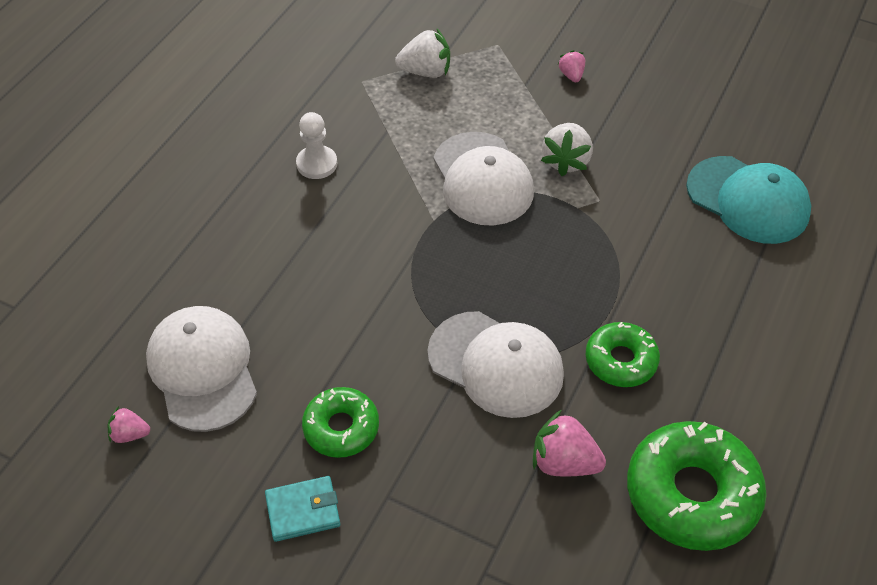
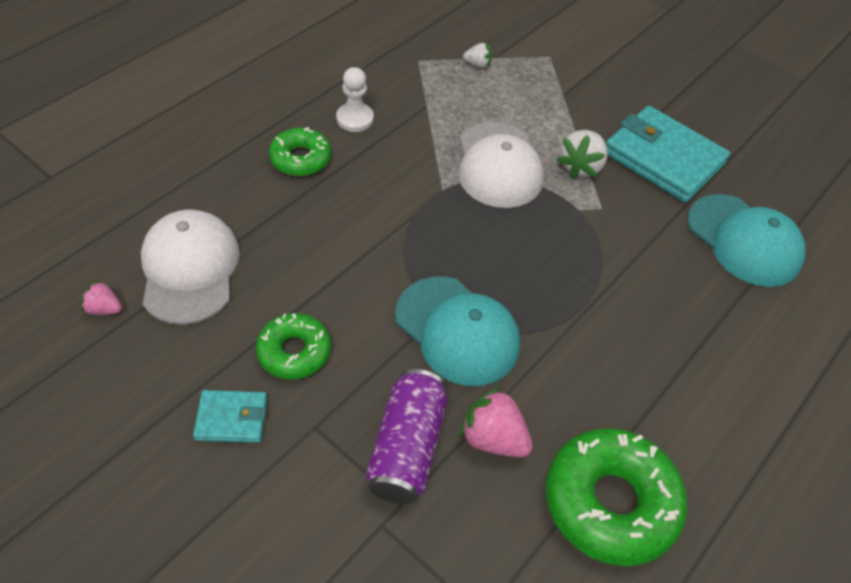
camera: 10 degrees right, 0 degrees up
white strawberry [395,29,450,78] -> white strawberry [463,43,492,68], size x0.58
white cap [427,311,564,418] -> turquoise cap [395,276,520,386]
pink strawberry [558,50,585,82] -> none
green donut [585,322,660,387] -> green donut moved to [269,127,331,176]
none -> purple can [366,369,447,504]
none -> turquoise wallet [606,106,730,202]

